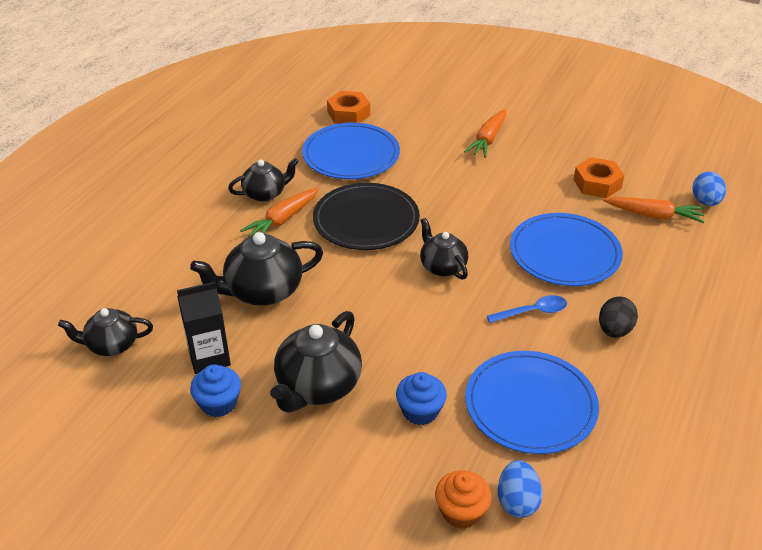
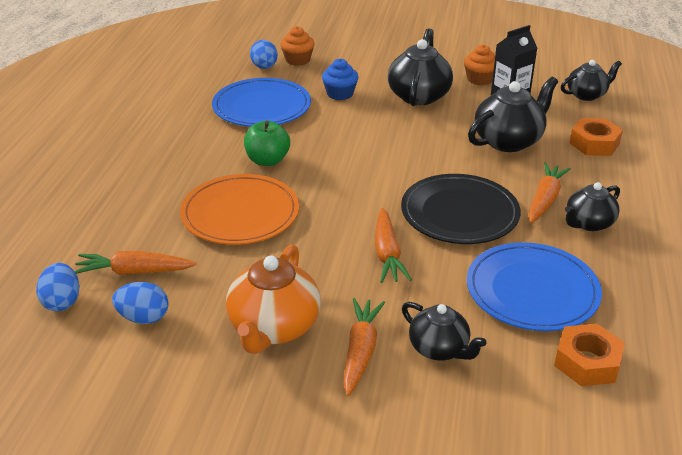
camera: 165 degrees right, 5 degrees down
blue cupcake [190,364,241,417] -> orange cupcake [464,45,495,85]
black teapot [420,218,468,280] -> black teapot moved to [402,302,487,360]
blue spoon [487,295,567,323] -> green apple [244,121,290,166]
blue plate [510,213,623,286] -> orange plate [180,174,299,245]
orange nut [573,157,624,198] -> orange nut moved to [569,118,623,156]
black egg [599,296,638,338] -> none
none -> blue egg [112,282,169,324]
none -> orange teapot [226,245,321,354]
none -> orange carrot [375,208,412,283]

